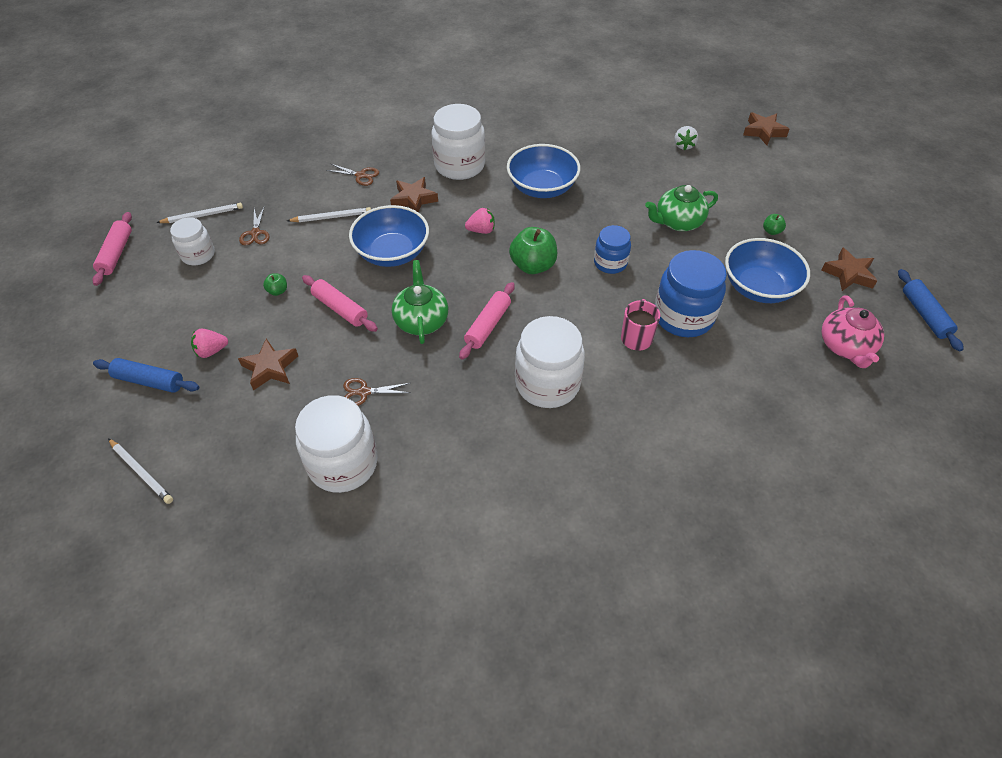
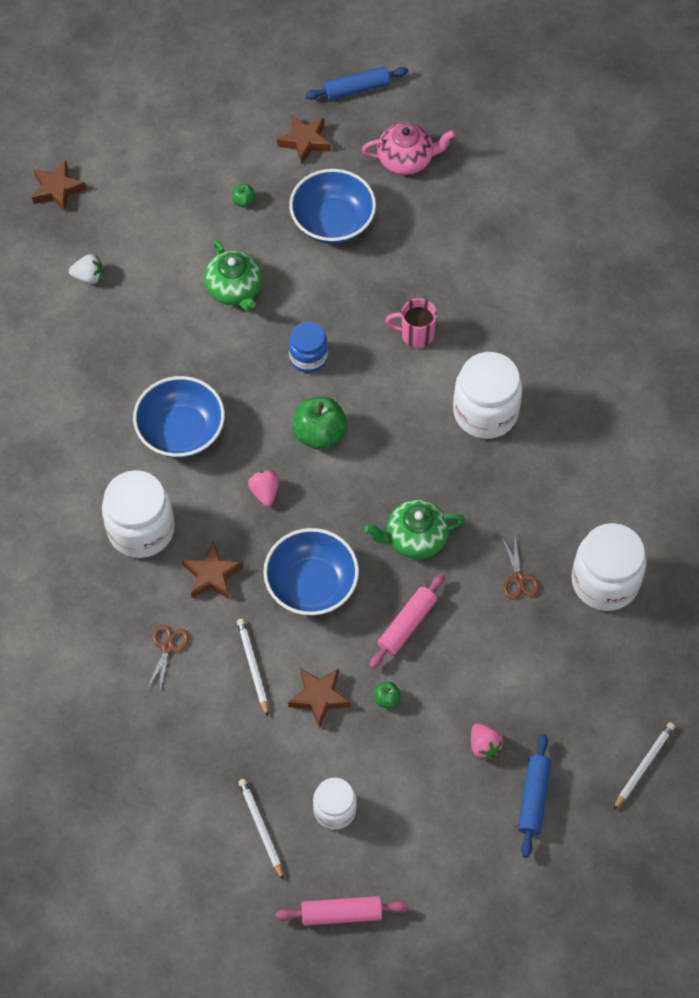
camera: 95 degrees left, 10 degrees up
brown star [238,338,298,390] -> brown star moved to [288,668,351,729]
brown scissors [239,206,270,245] -> none
pink rolling pin [459,282,515,360] -> none
blue jar [655,250,727,337] -> none

